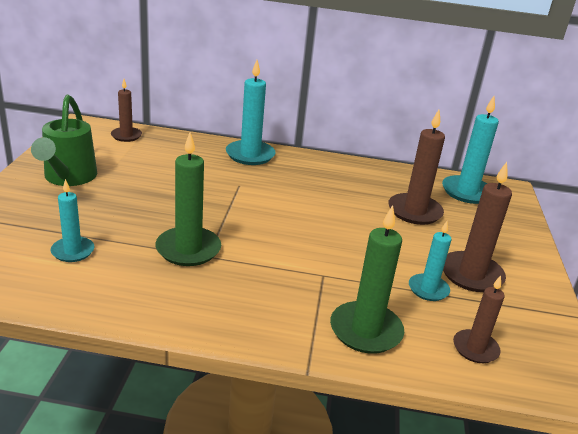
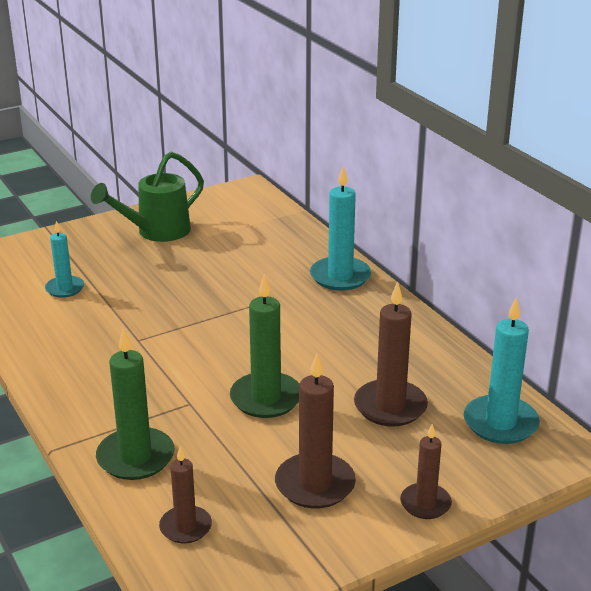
camera: 55 degrees right, 0 degrees up
brown candle [111,79,142,142] -> brown candle moved to [400,424,452,519]
green candle [156,132,221,266] -> green candle moved to [230,275,299,418]
turquoise candle [409,221,451,301] -> none

